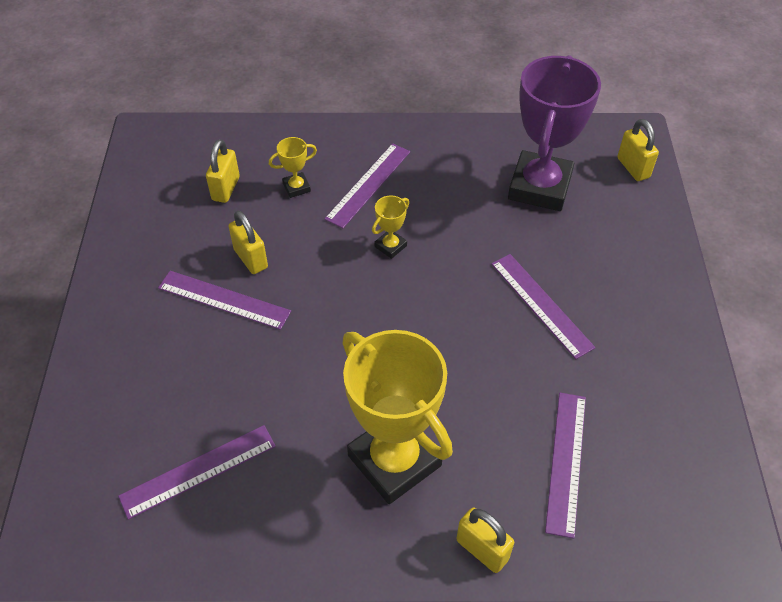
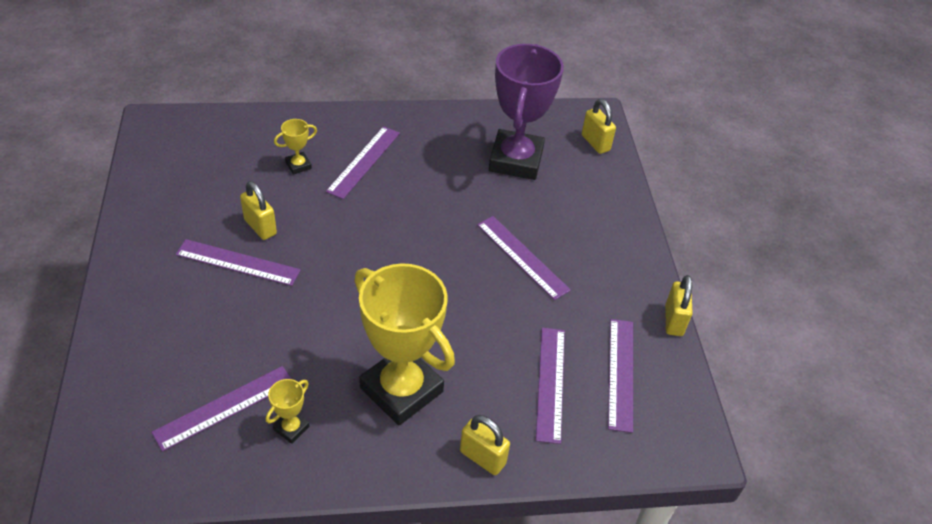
camera: 10 degrees left, 5 degrees down
yellow padlock [206,139,240,203] -> yellow padlock moved to [665,275,693,336]
yellow trophy [372,196,409,259] -> yellow trophy moved to [266,379,310,444]
none -> purple ruler [608,319,633,433]

